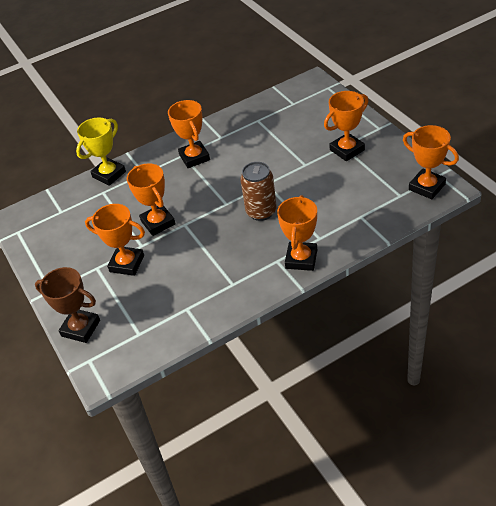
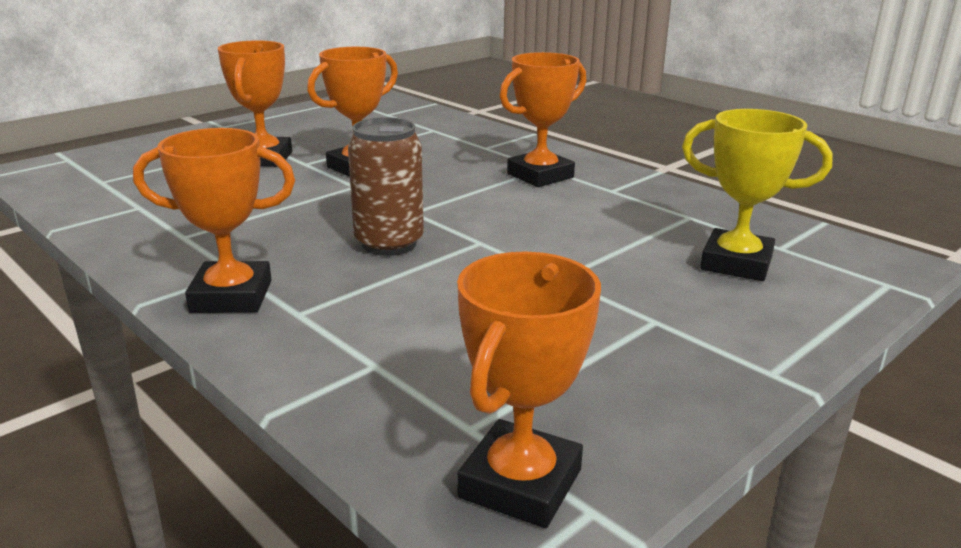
camera: 70 degrees right, 20 degrees down
brown trophy [35,267,100,343] -> none
yellow trophy [76,118,126,186] -> yellow trophy moved to [682,109,833,281]
orange trophy [324,91,368,161] -> none

